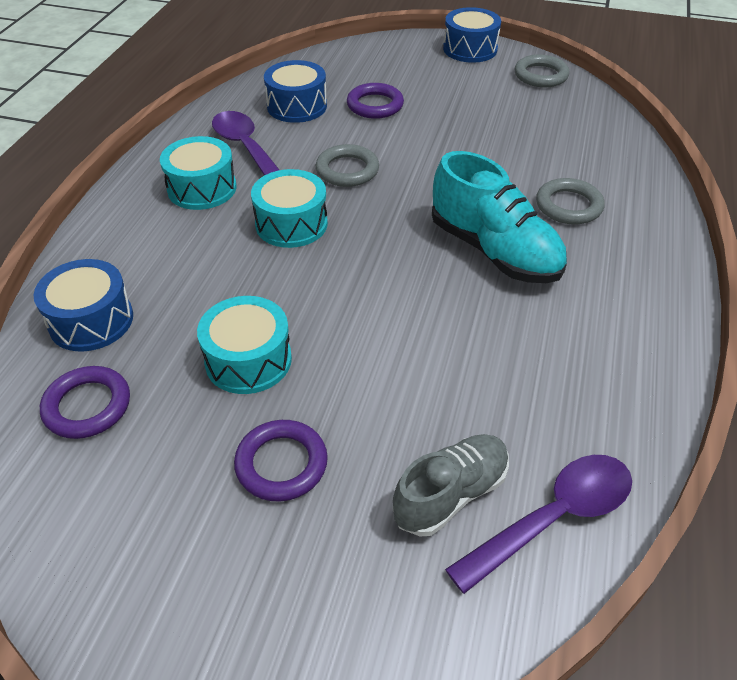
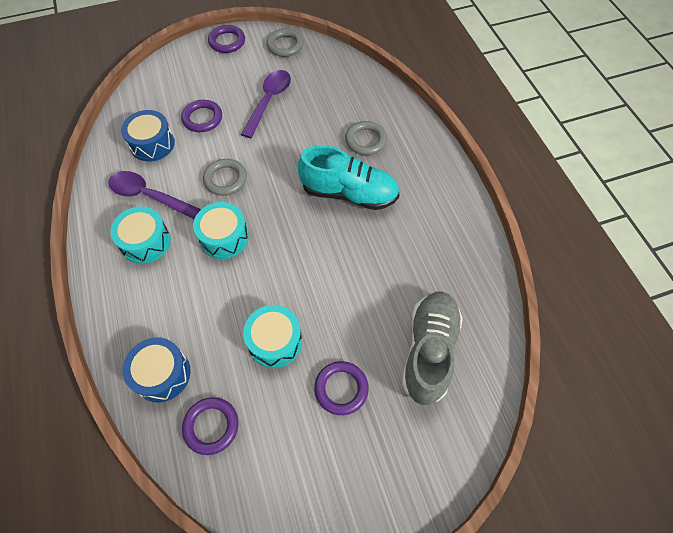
camera: 35 degrees left, 15 degrees up
grey shoe [393,434,509,537] -> grey shoe [402,292,463,405], size x1.51
blue drum [443,7,501,63] -> purple ring [208,25,245,53]
purple spoon [445,455,632,594] -> purple spoon moved to [241,70,291,138]

